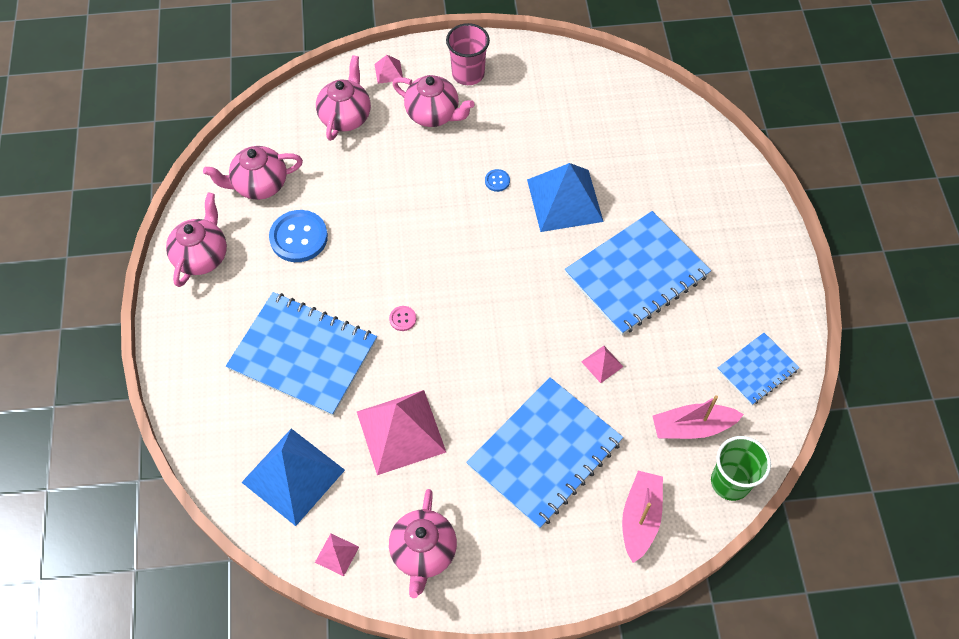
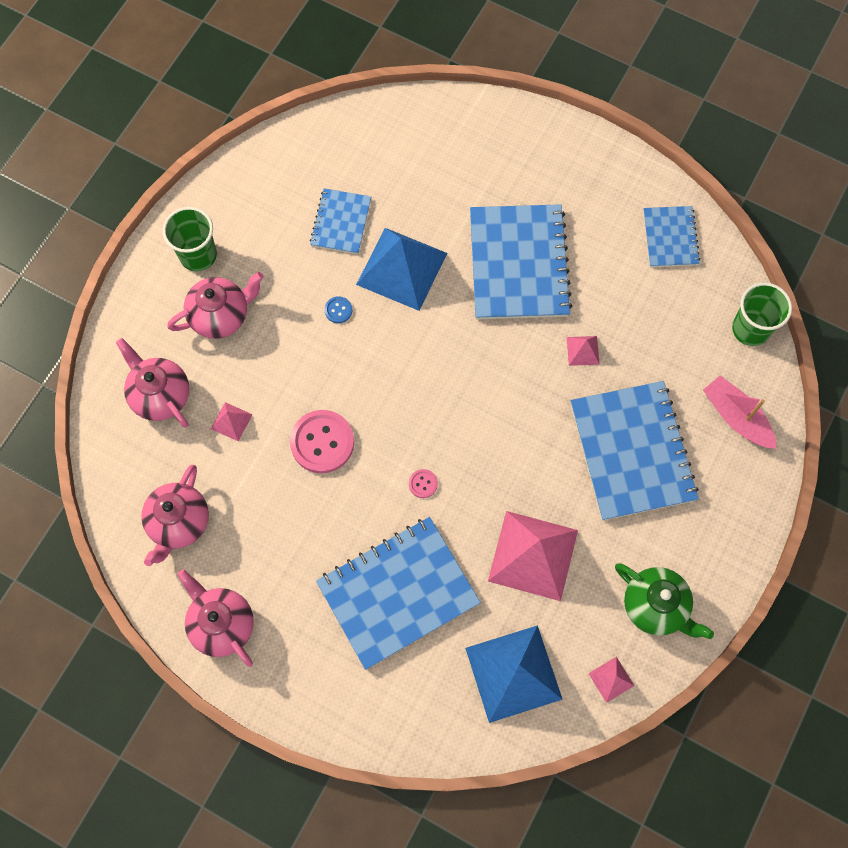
camera: 55 degrees left, 10 degrees up
blue button [269,210,328,262] -> none
pink pyramid [374,55,403,84] -> pink pyramid moved to [211,402,253,441]
pink teapot [389,489,457,598] -> green teapot [615,563,714,639]
pink cup [446,23,490,85] -> green cup [163,207,217,272]
pink boat [652,395,744,439] -> none
none -> pink button [290,410,354,473]
none -> blue notebook [310,188,371,254]

